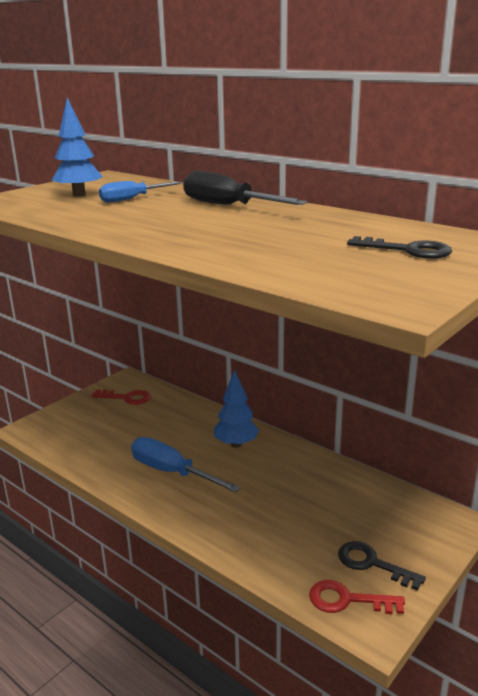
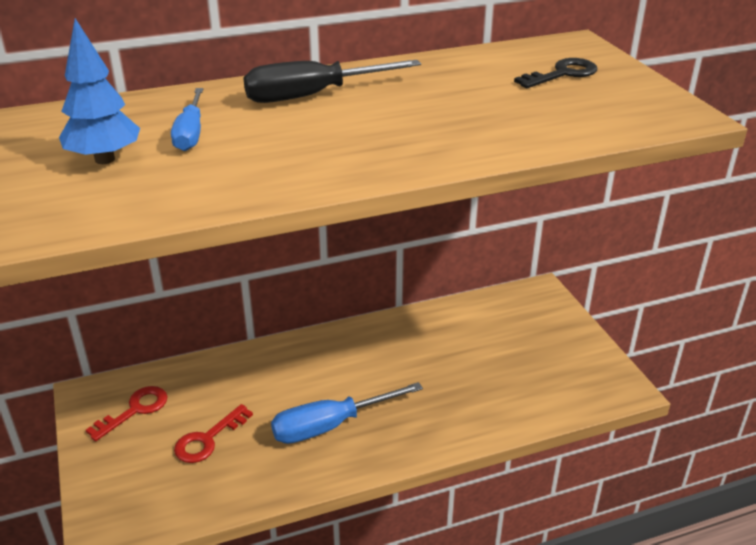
camera: 60 degrees left, 10 degrees up
blue tree [214,370,259,448] -> none
red key [309,580,405,614] -> red key moved to [174,404,253,463]
black key [338,541,426,591] -> none

